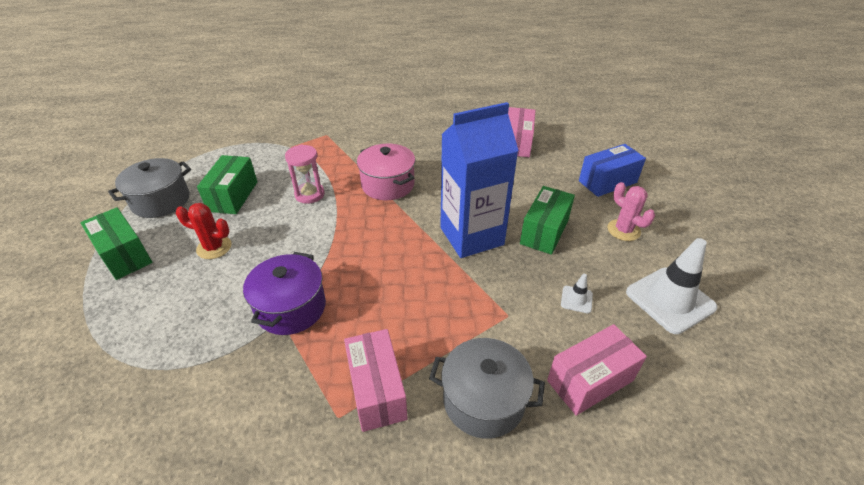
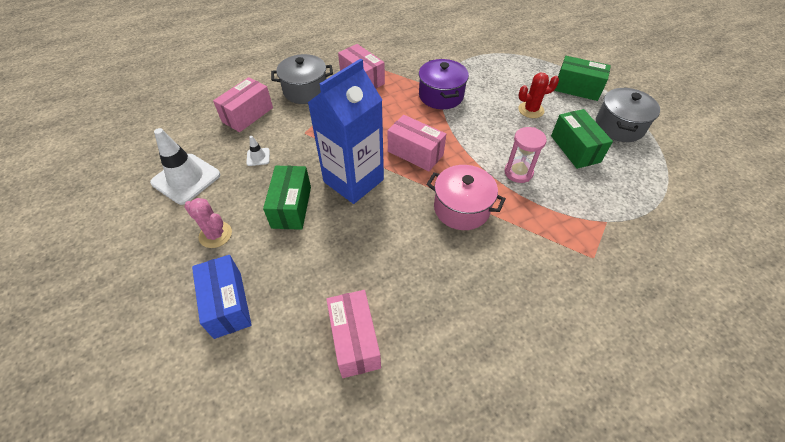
camera: 155 degrees right, 10 degrees up
blue box [579,144,646,197] -> blue box turned 60 degrees counterclockwise [192,255,252,339]
none -> pink box [388,115,446,171]

